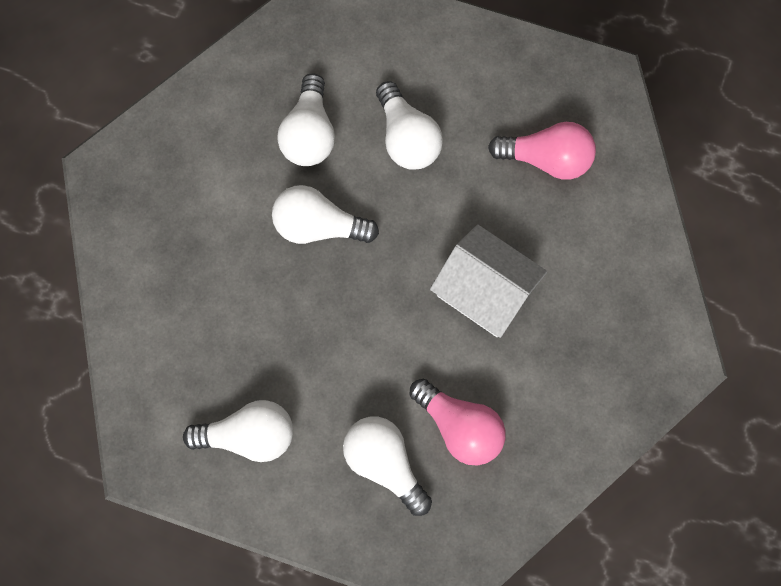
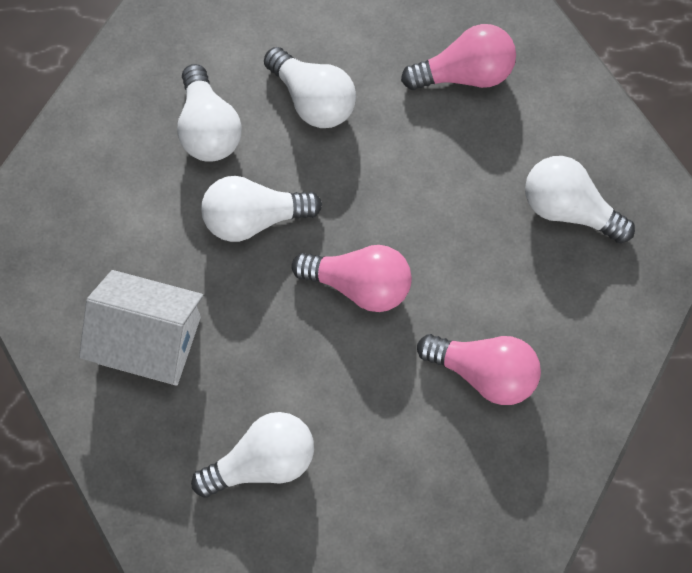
camera: 20 degrees left, 5 degrees down
white light bulb [343,417,432,516] -> white light bulb moved to [525,156,635,244]
white house [430,224,547,338] -> white house moved to [79,270,203,386]
none -> pink light bulb [292,245,412,312]

